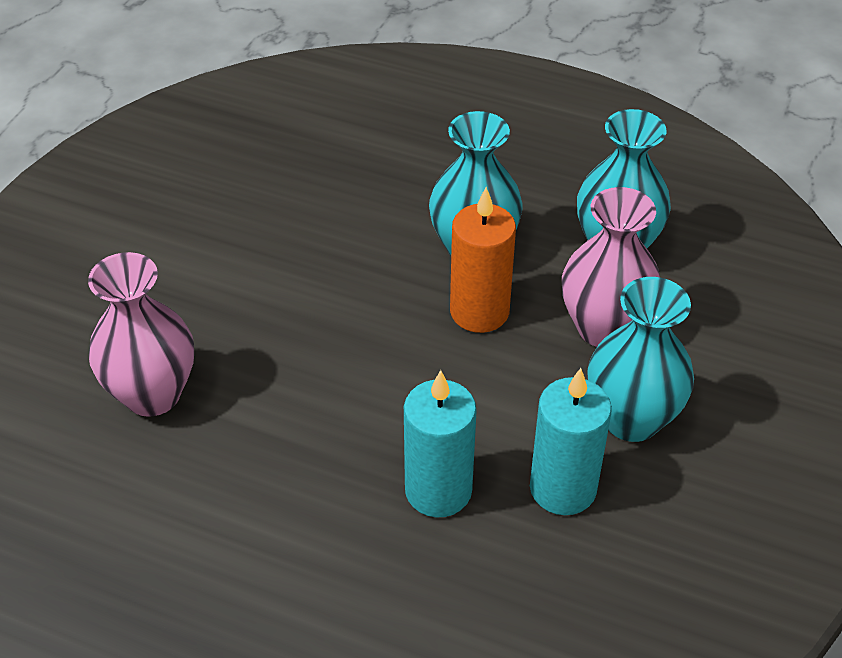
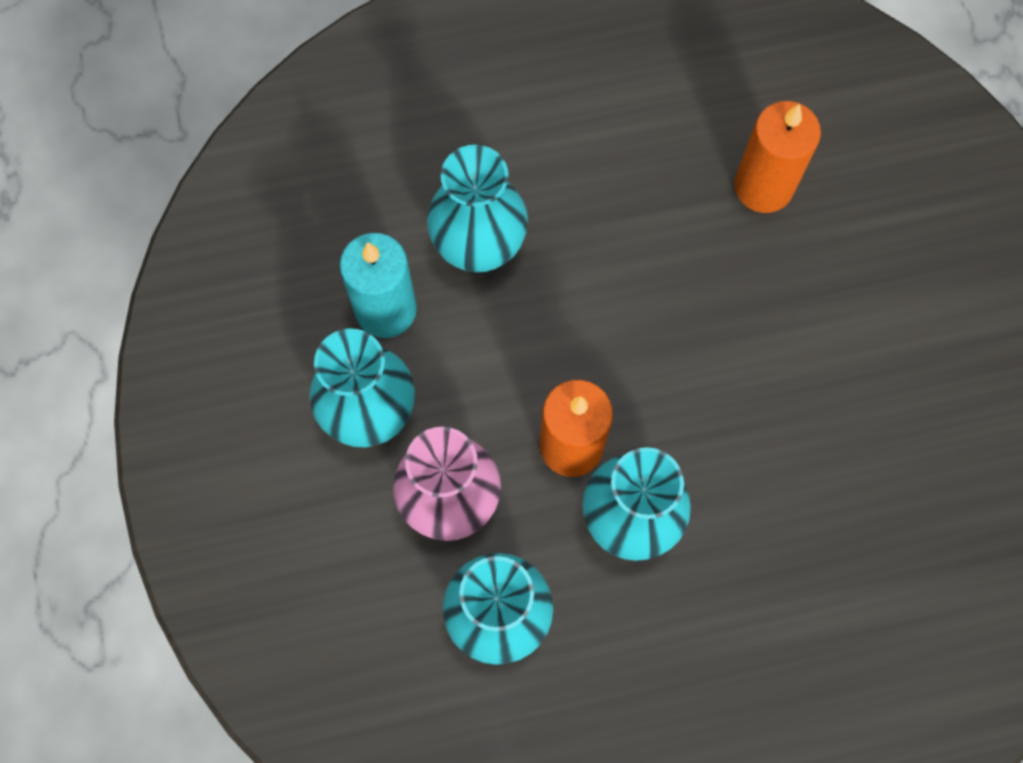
camera: 145 degrees right, 25 degrees up
pink vase [88,252,194,417] -> orange candle [734,101,821,213]
turquoise candle [404,370,477,518] -> turquoise vase [427,145,528,273]

